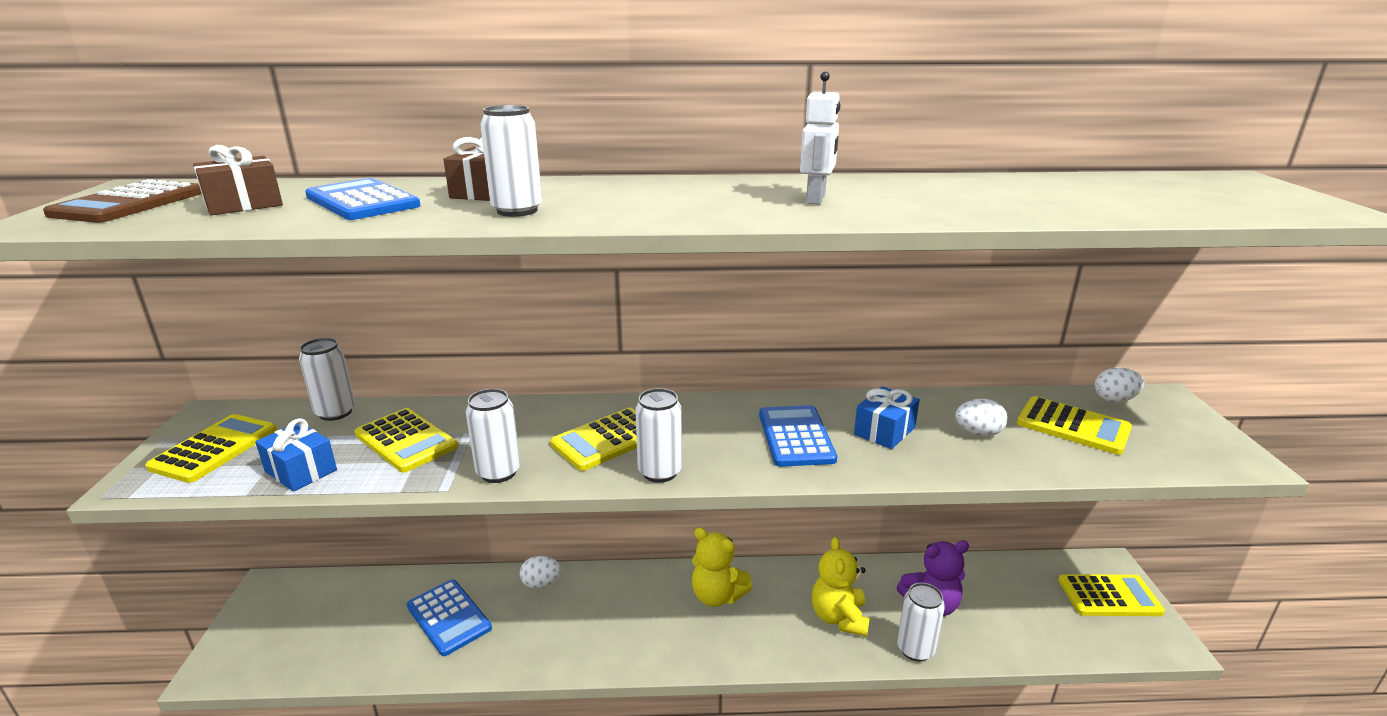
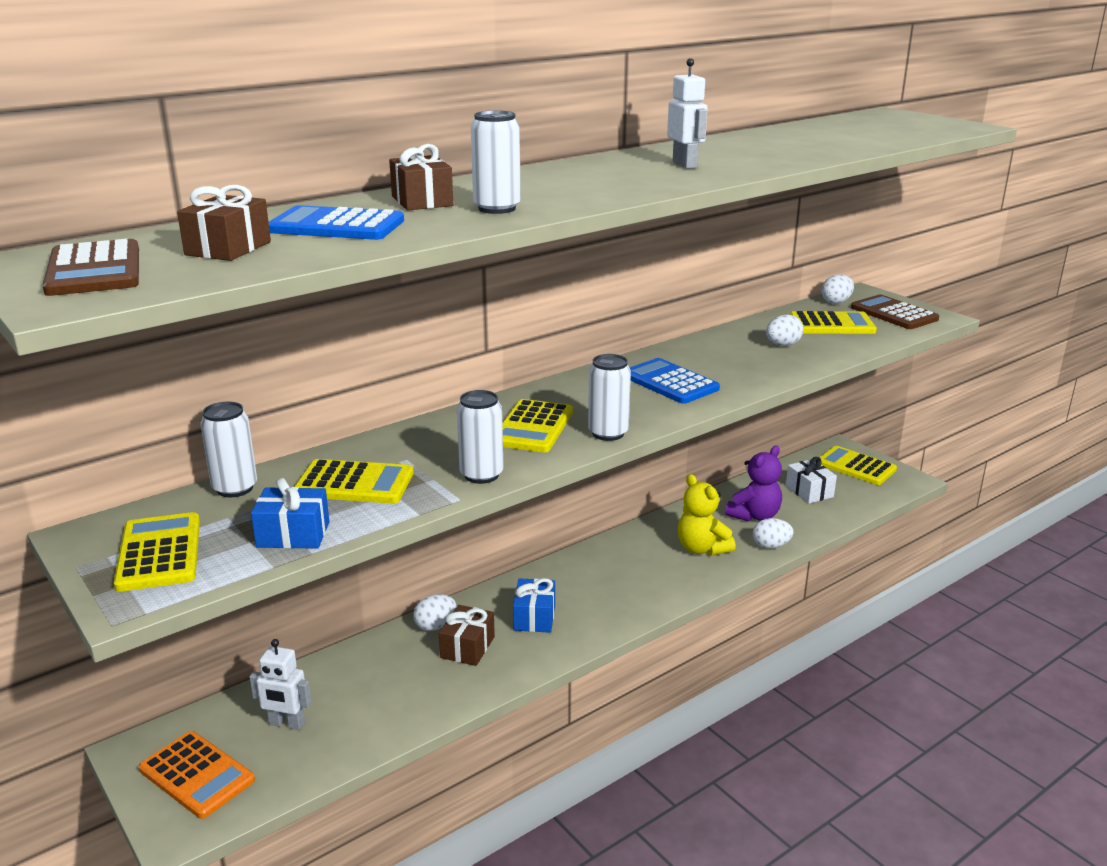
camera: 35 degrees left, 0 degrees up
blue calculator [407,579,492,656] -> none
yellow teddy bear [692,527,752,607] -> none
blue gift [854,386,920,449] -> blue gift moved to [513,578,555,633]
white can [897,583,945,661] -> white egg [753,518,793,549]
yellow calculator [1058,574,1165,616] -> yellow calculator turned 105 degrees counterclockwise [819,446,897,485]
none -> orange calculator [139,731,255,819]
none -> white robot [249,639,312,730]
none -> brown gift [439,605,495,666]
none -> white gift [786,457,837,504]
none -> brown calculator [851,295,939,329]

